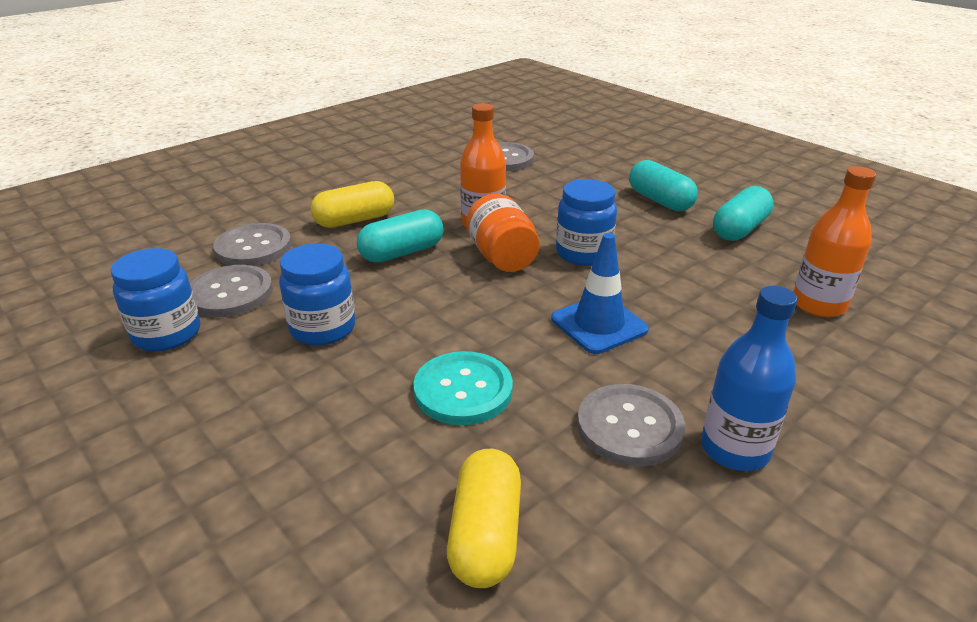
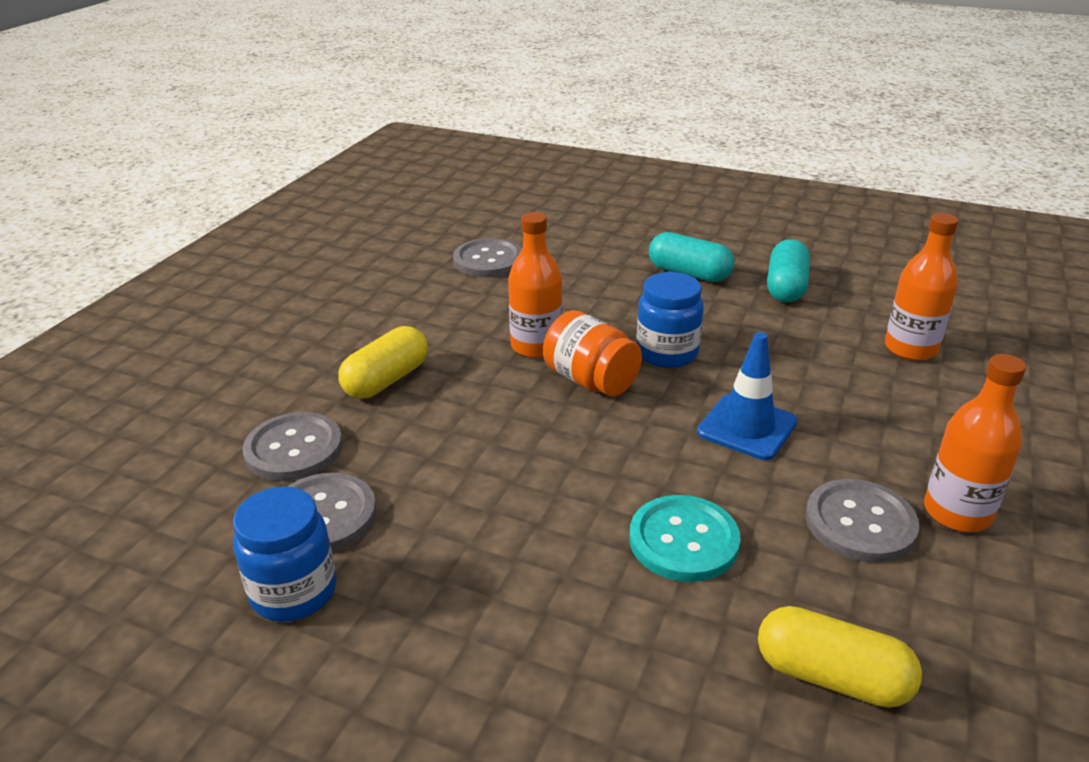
camera: 25 degrees left, 0 degrees up
blue jar [279,243,355,346] -> none
turquoise capsule [357,209,444,263] -> none
yellow capsule [447,449,521,588] -> yellow capsule turned 45 degrees counterclockwise [758,606,922,708]
blue bottle [701,286,797,471] -> orange bottle [924,354,1026,532]

